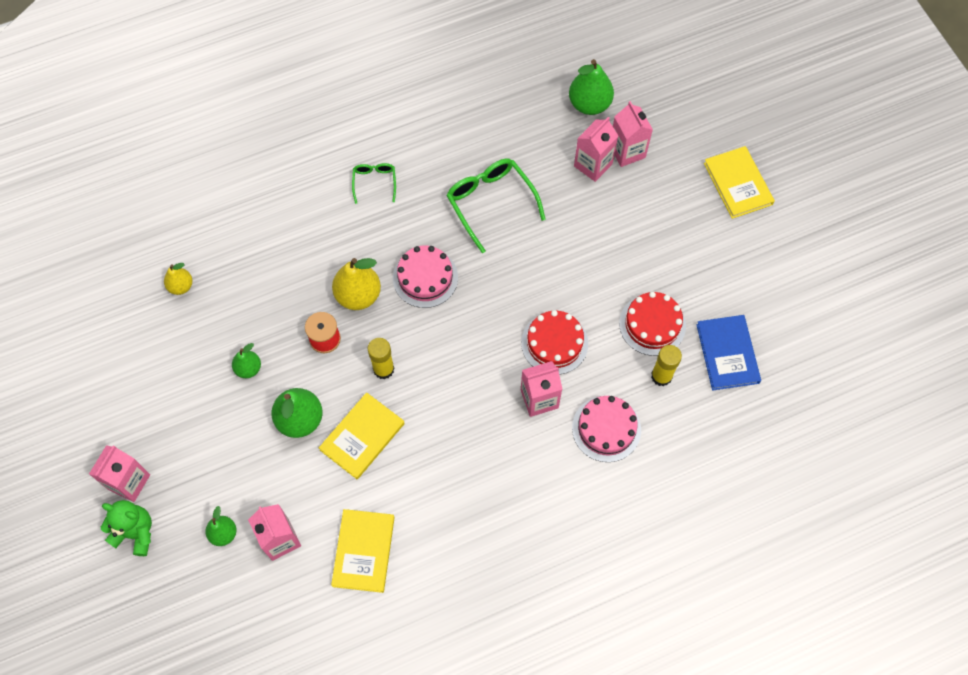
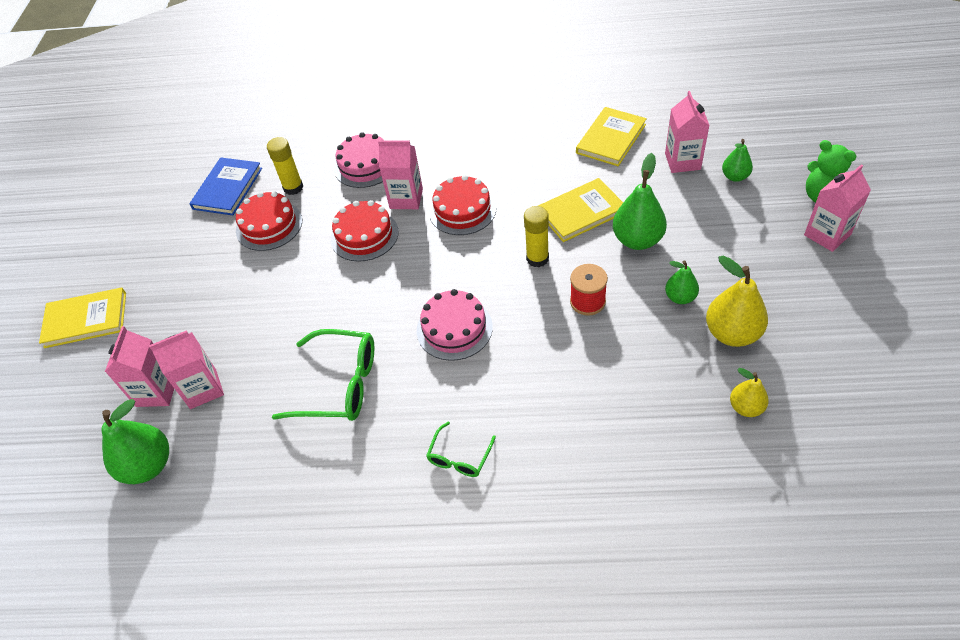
camera: 150 degrees left, 15 degrees down
yellow pear [332,258,381,310] -> yellow pear moved to [706,256,768,347]
green glasses [446,159,546,253] -> green glasses turned 75 degrees counterclockwise [272,329,374,421]
yellow book [704,146,775,219] -> yellow book turned 75 degrees clockwise [39,287,126,348]
none -> red cake [429,175,497,235]

